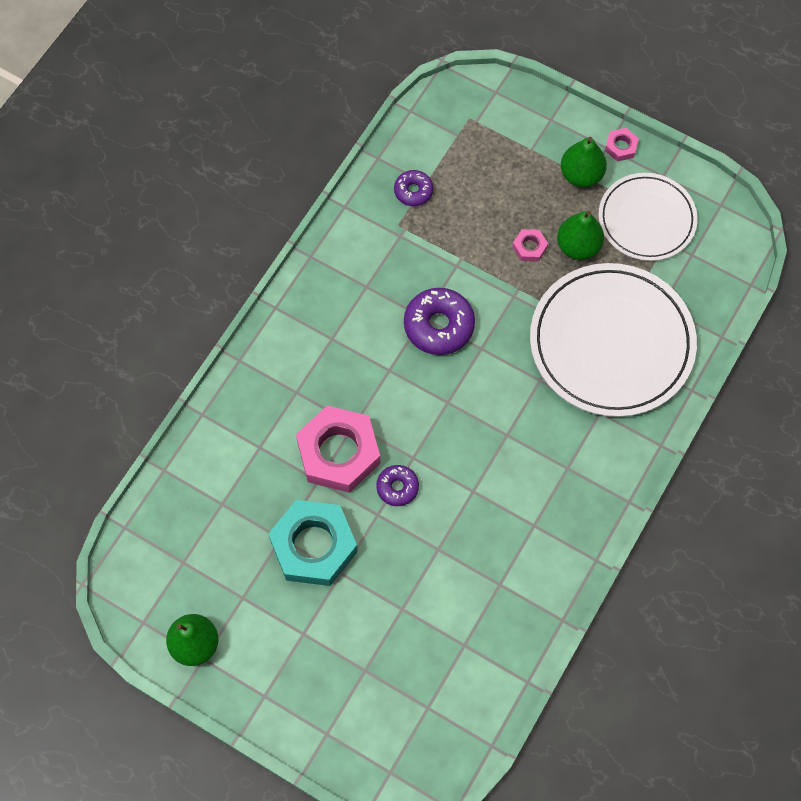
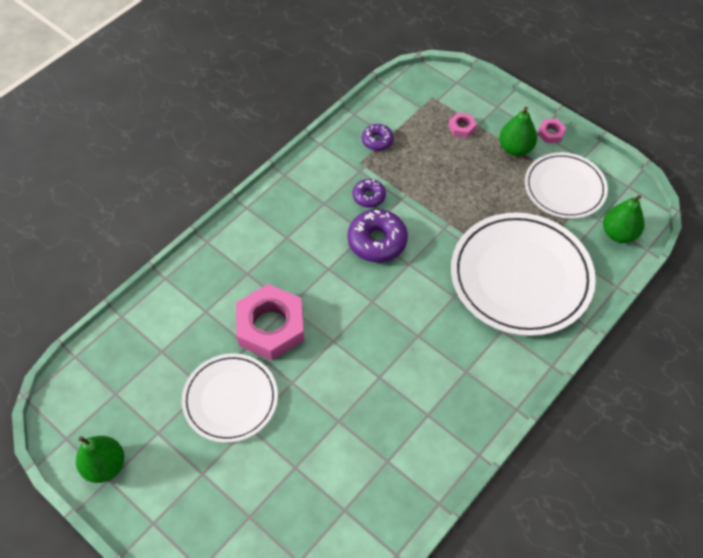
camera: 10 degrees right, 10 degrees down
turquoise nut [268,500,358,586] -> white plate [182,353,278,443]
purple donut [376,465,419,506] -> purple donut moved to [353,179,386,208]
pink nut [512,229,548,262] -> pink nut moved to [448,112,477,138]
green pear [557,211,604,260] -> green pear moved to [603,195,645,243]

